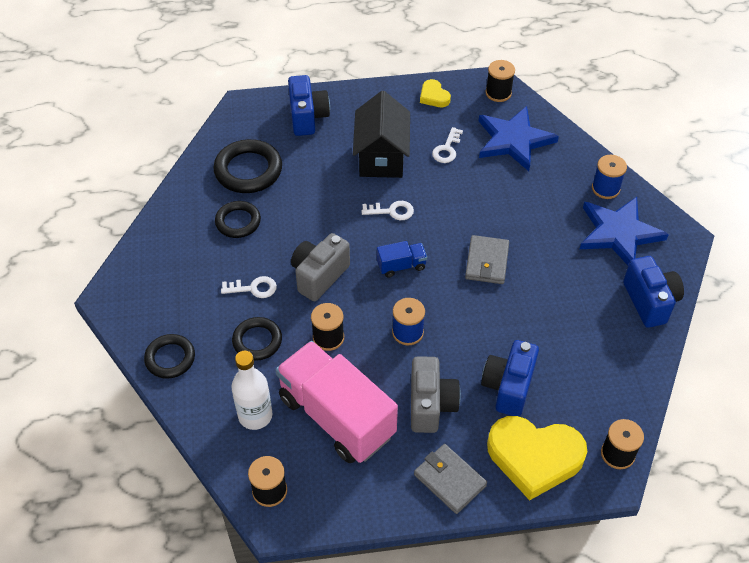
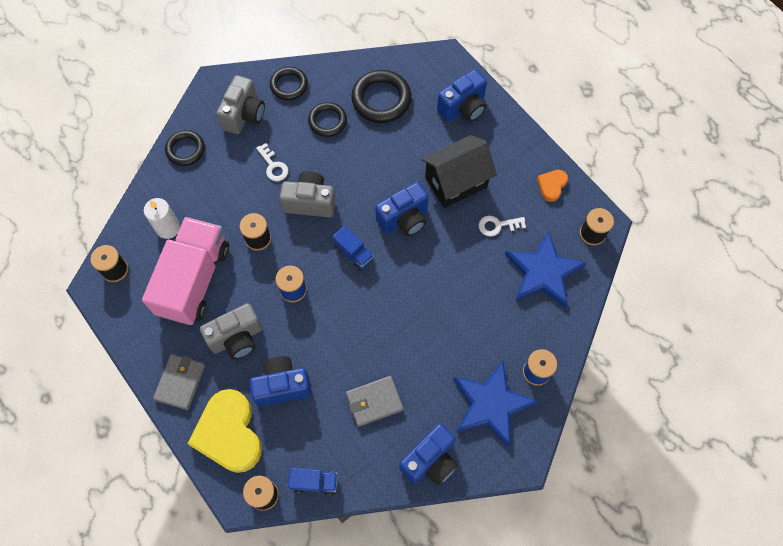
camera: 60 degrees right, 15 degrees up
white bottle [231,351,272,430] -> white candle [144,198,180,239]
black ring [232,317,282,361] -> black ring moved to [270,67,308,100]
white key [361,201,414,220] -> blue camera [375,182,429,236]
yellow heart [420,79,451,107] -> orange heart [537,170,568,202]
grey wallet [465,235,509,284] -> grey wallet moved to [346,376,404,427]
none -> grey camera [216,75,265,134]
none -> blue truck [288,468,338,495]

